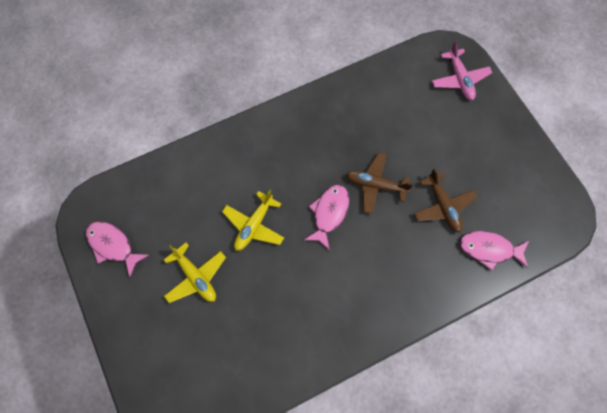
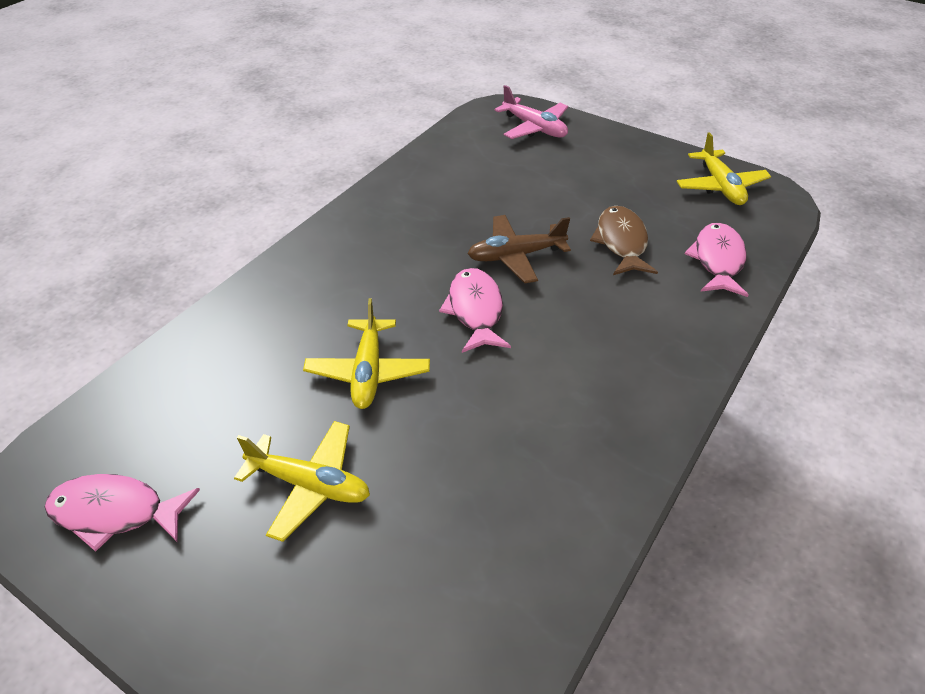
camera: 30 degrees left, 25 degrees down
brown plane [414,169,478,233] -> brown fish [590,206,658,275]
pink fish [459,231,529,270] -> pink fish turned 120 degrees clockwise [685,223,748,297]
none -> yellow plane [676,132,771,205]

